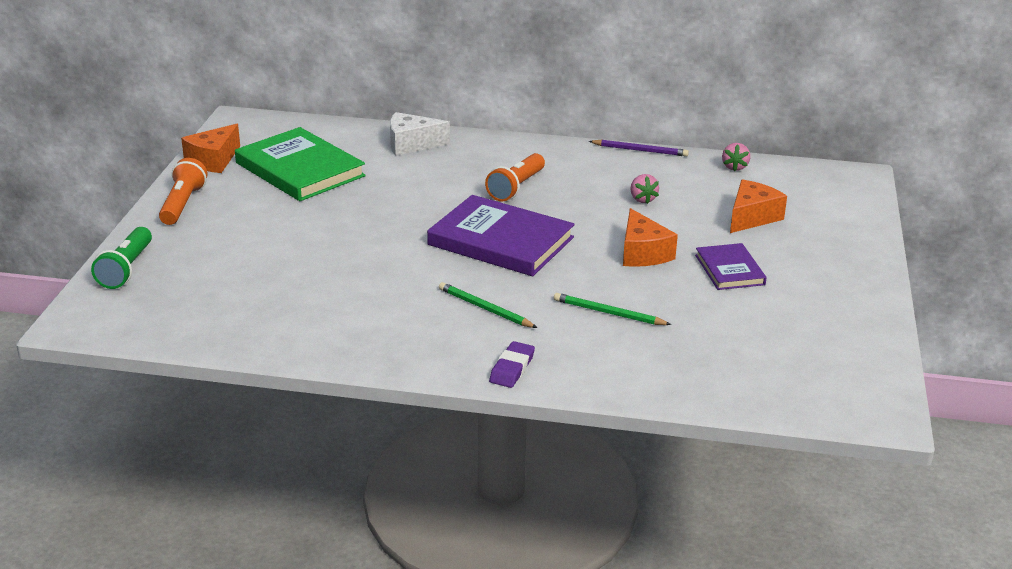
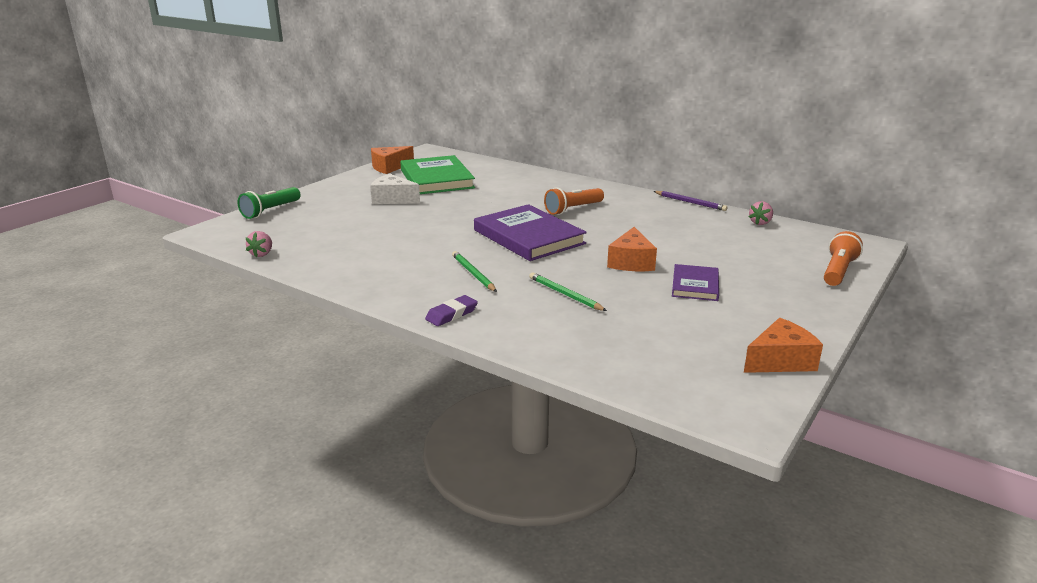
camera: 25 degrees right, 5 degrees down
orange flashlight [159,158,207,225] -> orange flashlight moved to [824,231,863,286]
white cheese [390,112,450,156] -> white cheese moved to [370,173,420,204]
pink strawberry [630,174,659,204] -> pink strawberry moved to [246,231,272,257]
orange cheese [730,179,787,233] -> orange cheese moved to [744,318,823,373]

